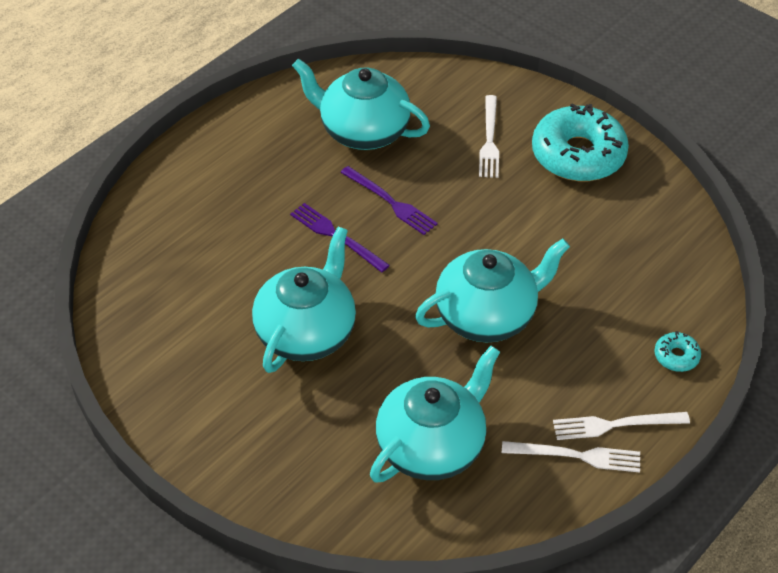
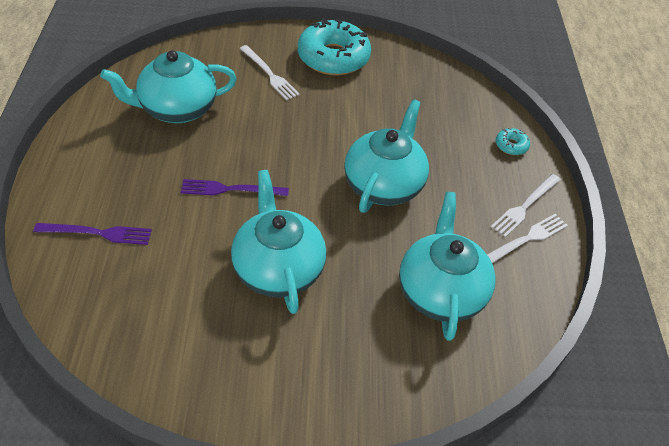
camera: 45 degrees left, 0 degrees up
purple fork [340,166,438,235] -> purple fork moved to [34,223,152,245]

